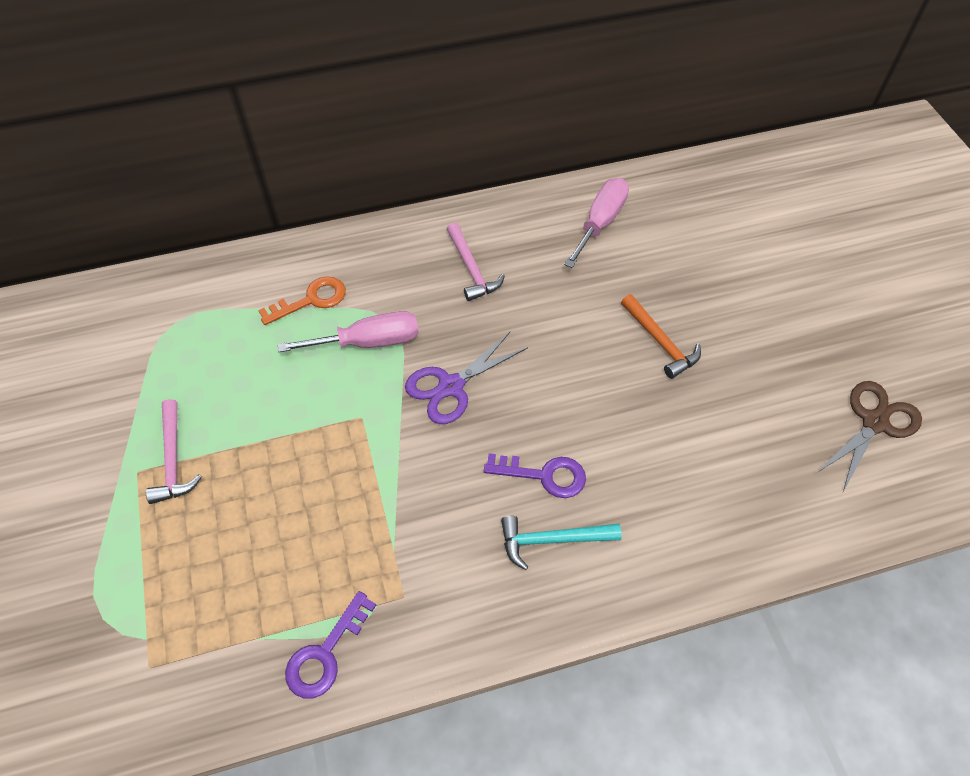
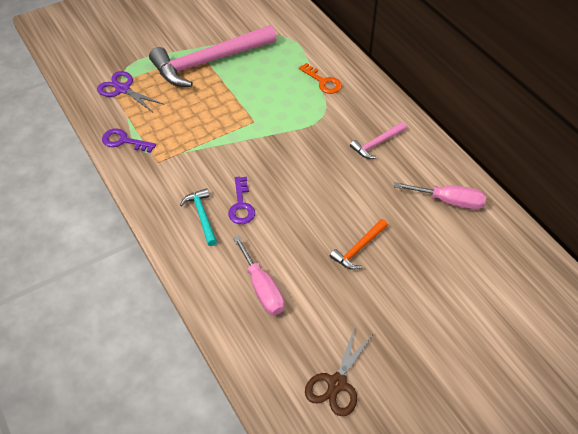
camera: 75 degrees right, 5 degrees down
pink hammer [146,399,202,504] -> pink hammer [149,25,277,87], size x2.26
pink screwdriver [278,311,419,352] -> pink screwdriver moved to [233,236,285,315]
purple scissors [405,332,528,424] -> purple scissors moved to [97,71,163,112]
brown scissors [817,381,922,492] -> brown scissors turned 90 degrees clockwise [305,327,374,416]

